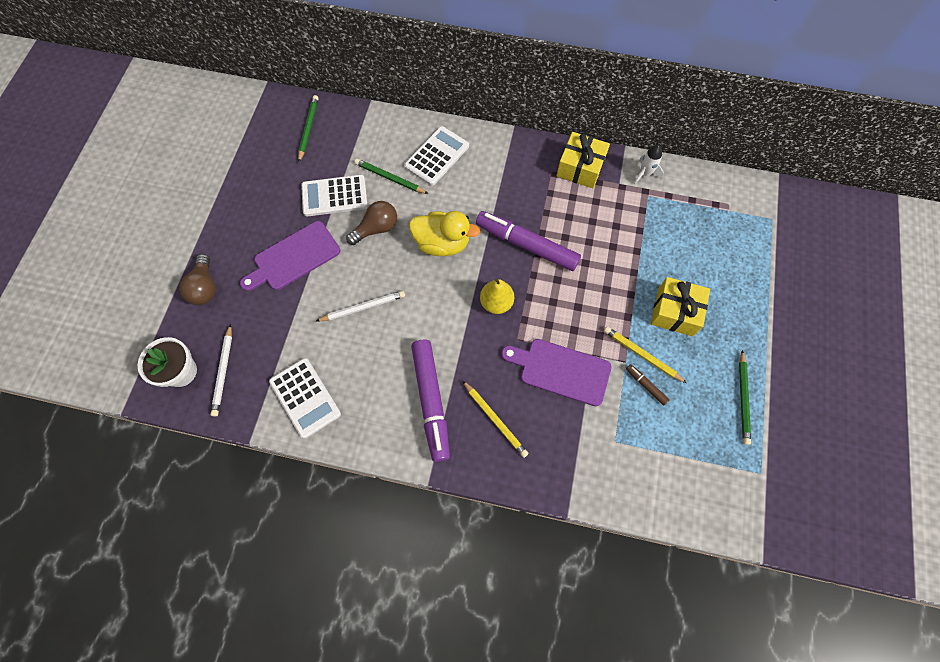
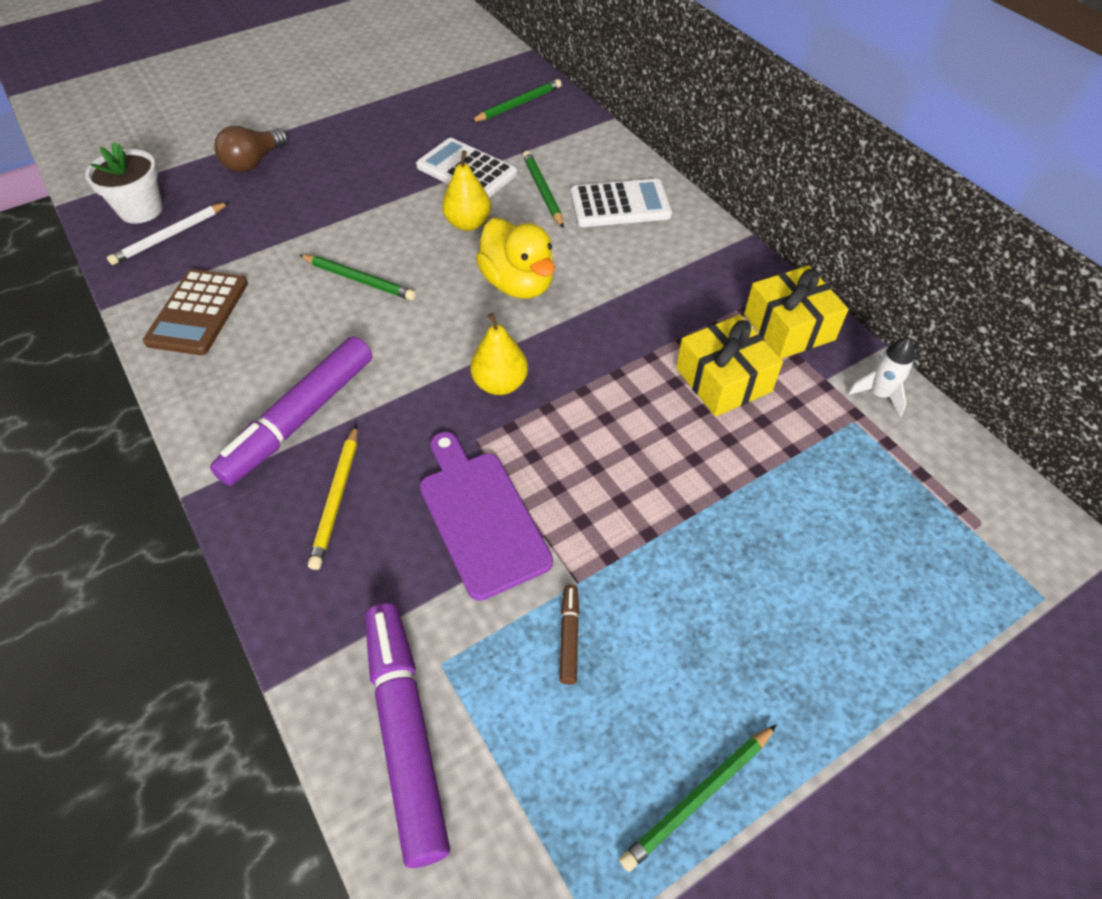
camera: 45 degrees right, 15 degrees down
purple cutting board [240,221,340,291] -> none
white calculator [269,358,341,439] -> brown calculator [143,269,248,355]
white pencil [316,291,405,321] -> green pencil [299,255,416,300]
brown light bulb [346,201,397,245] -> yellow pear [442,150,491,231]
purple marker [476,211,581,271] -> purple marker moved to [365,603,450,868]
yellow pencil [604,326,687,383] -> none
yellow gift [651,277,710,336] -> yellow gift moved to [676,315,783,417]

